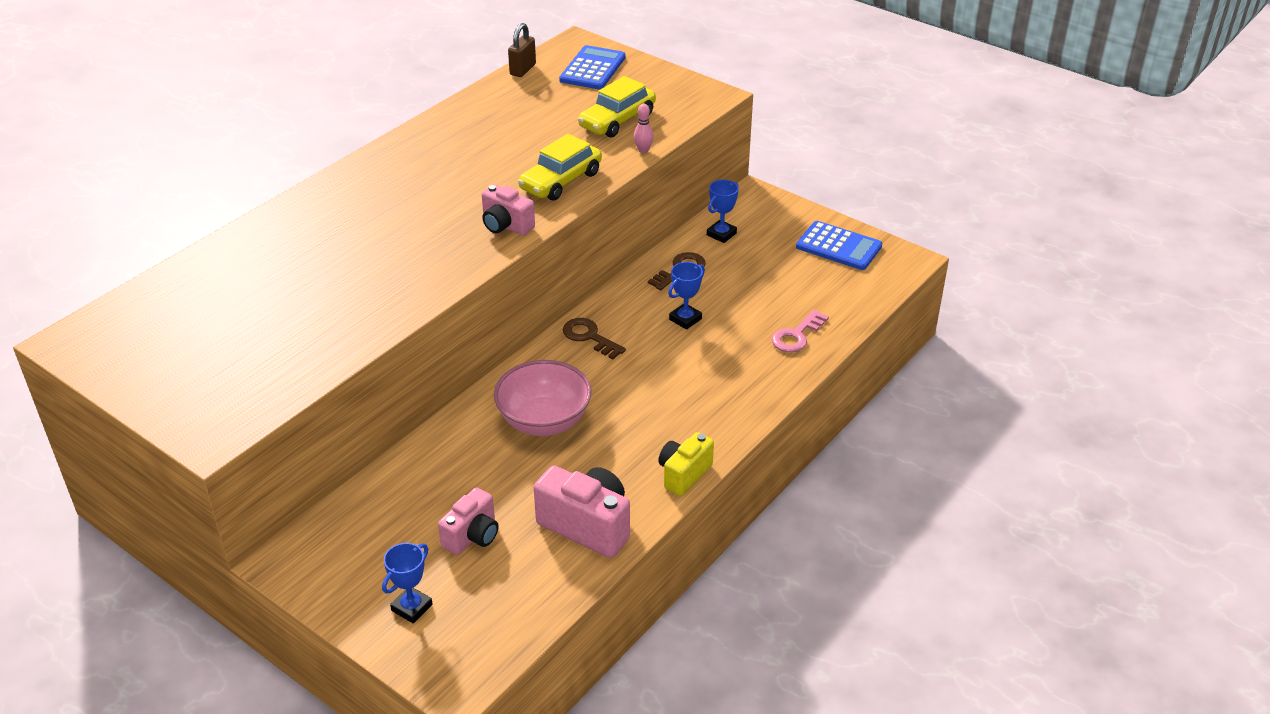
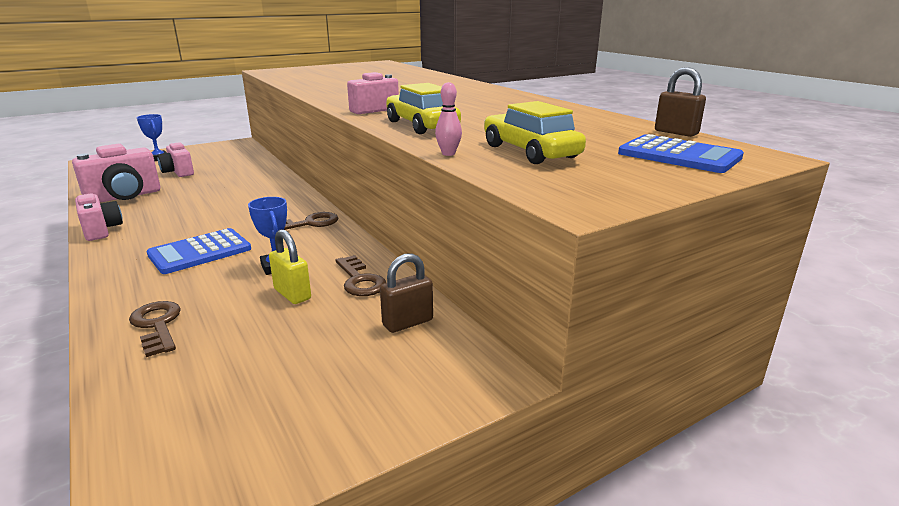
camera: 110 degrees right, 15 degrees down
pink bowl [494,360,592,436] -> none
yellow camera [658,432,714,496] -> pink camera [75,193,123,241]
blue trophy [707,180,739,243] -> brown padlock [380,253,433,333]
pink key [771,309,829,352] -> brown key [129,301,181,357]
blue calculator [796,221,882,270] -> blue calculator moved to [147,228,251,274]
none -> yellow padlock [269,229,311,304]

